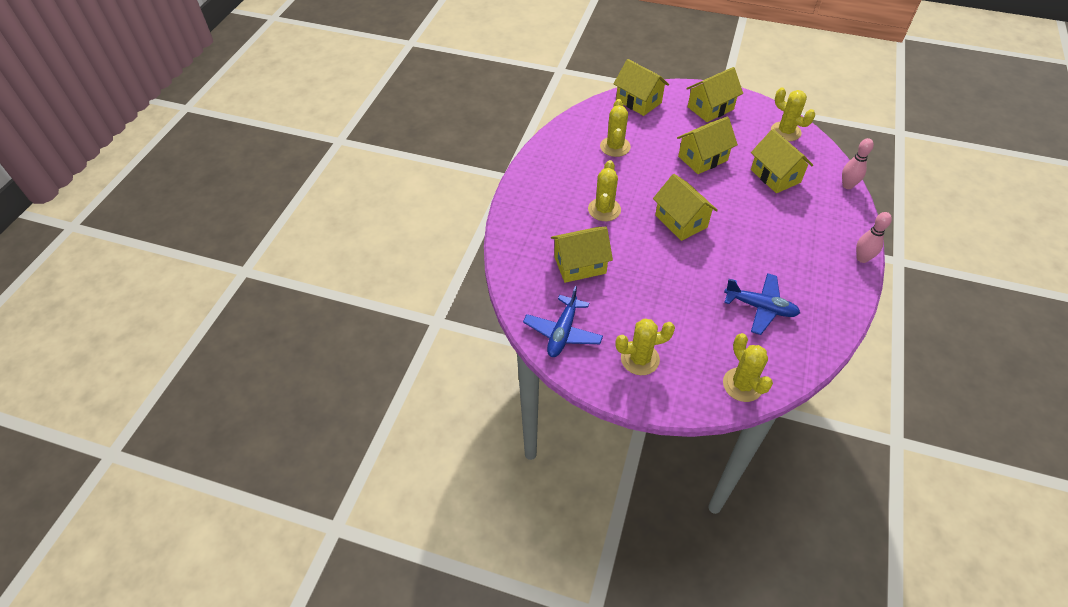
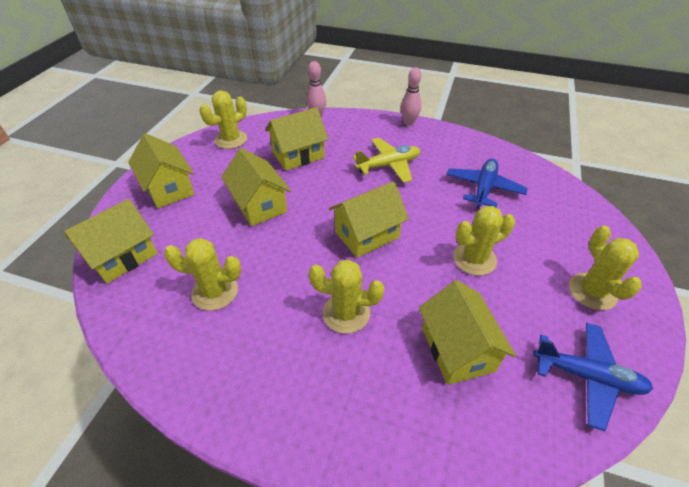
camera: 90 degrees left, 5 degrees down
yellow cactus [723,333,773,402] -> yellow cactus moved to [453,206,515,275]
none -> yellow plane [353,138,420,183]

